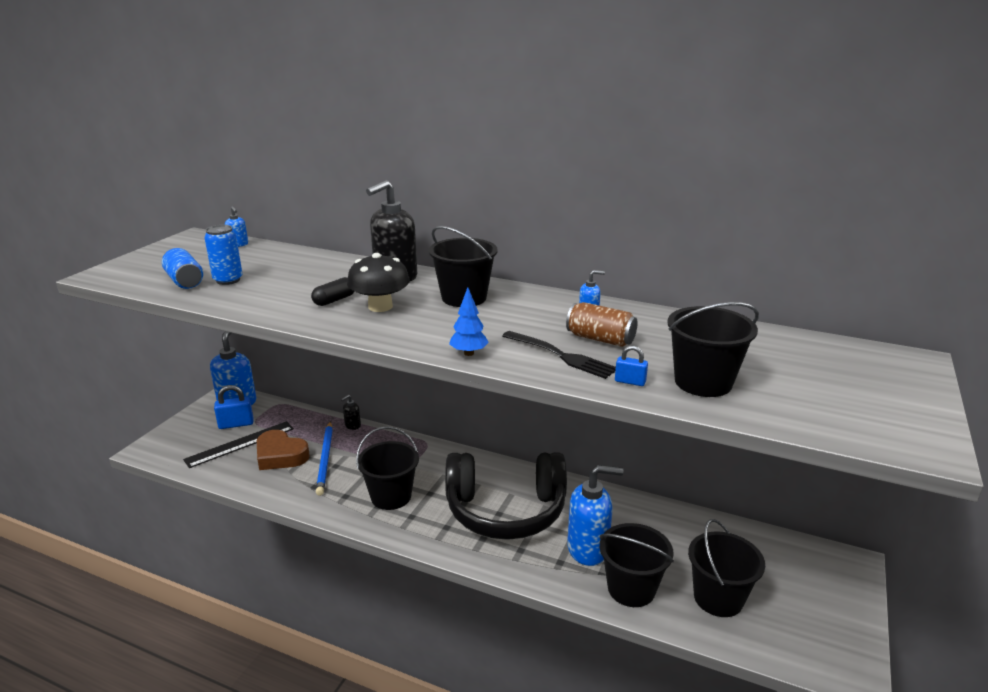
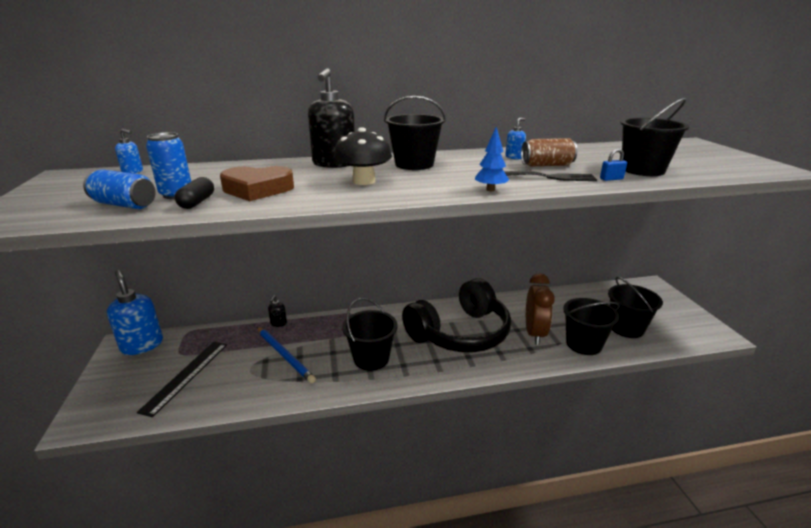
camera: 35 degrees left, 0 degrees up
blue padlock [214,385,254,429] -> none
brown heart [257,430,310,470] -> brown heart moved to [220,166,294,201]
black capsule [311,277,355,306] -> black capsule moved to [175,177,214,209]
blue soap dispenser [567,465,623,566] -> brown clock [526,273,555,345]

